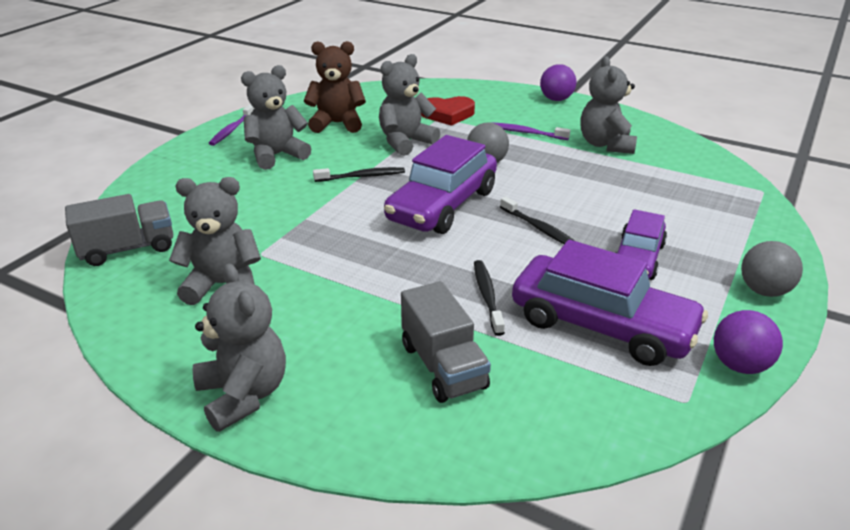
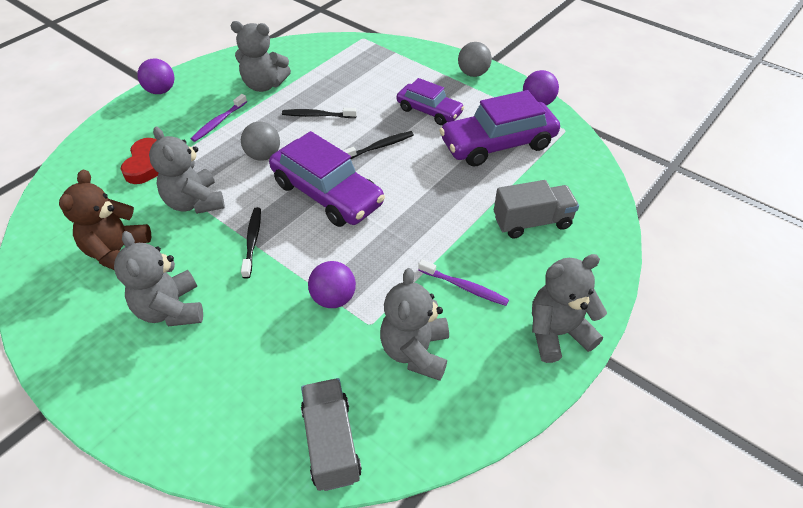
camera: 80 degrees left, 15 degrees up
purple toothbrush [209,104,255,146] -> purple toothbrush moved to [418,260,509,306]
black toothbrush [474,260,505,336] -> black toothbrush moved to [282,108,357,118]
purple car [512,240,708,366] -> purple car turned 150 degrees counterclockwise [439,90,560,167]
none -> purple ball [308,261,356,308]

